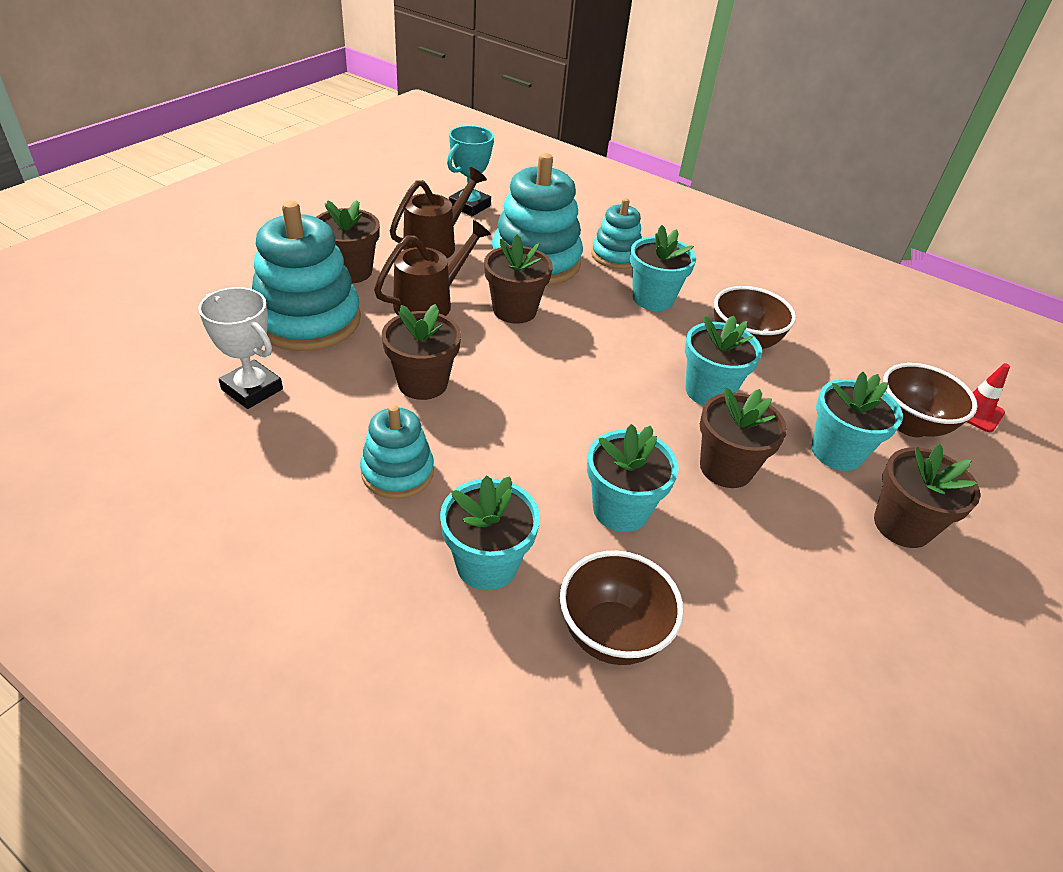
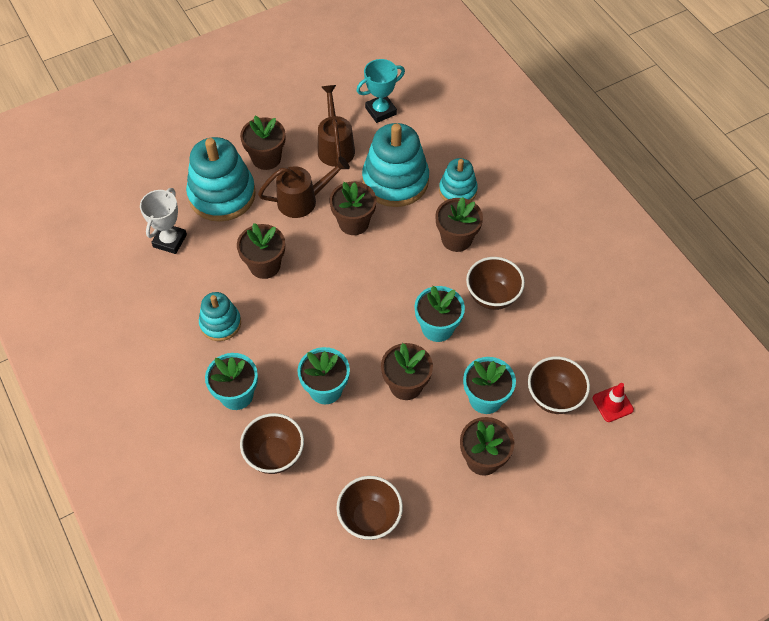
camera: 30 degrees right, 15 degrees up
white trophy [199,287,283,409] -> white trophy turned 45 degrees clockwise [140,188,187,254]
brown watering can [390,167,487,258] -> brown watering can turned 75 degrees counterclockwise [318,85,355,167]
turquoise flower pot [630,225,696,311] -> brown flower pot [435,197,483,252]
none -> brown bowl [336,476,403,540]

